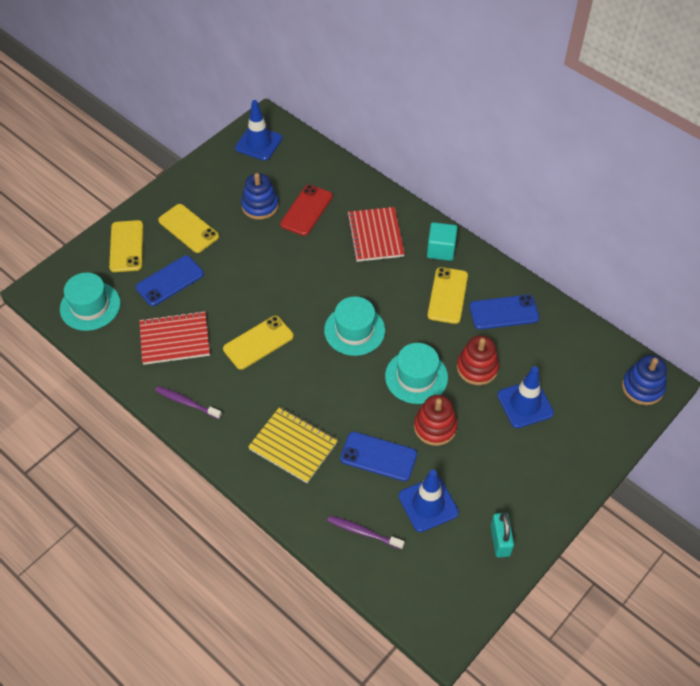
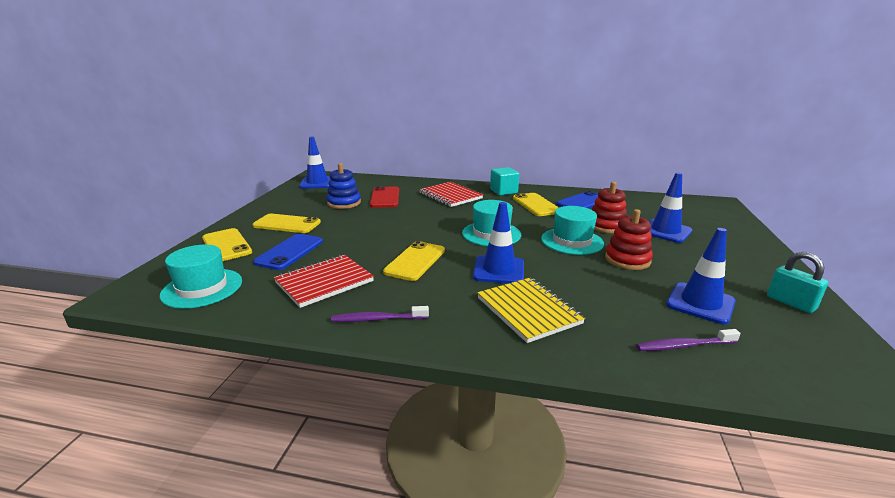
camera: 30 degrees left, 30 degrees down
yellow notebook [248,407,338,483] -> yellow notebook turned 60 degrees clockwise [477,278,585,343]
blue phone [340,432,417,481] -> none
blue stacking toy [622,355,667,405] -> none
none -> blue traffic cone [473,202,524,284]

